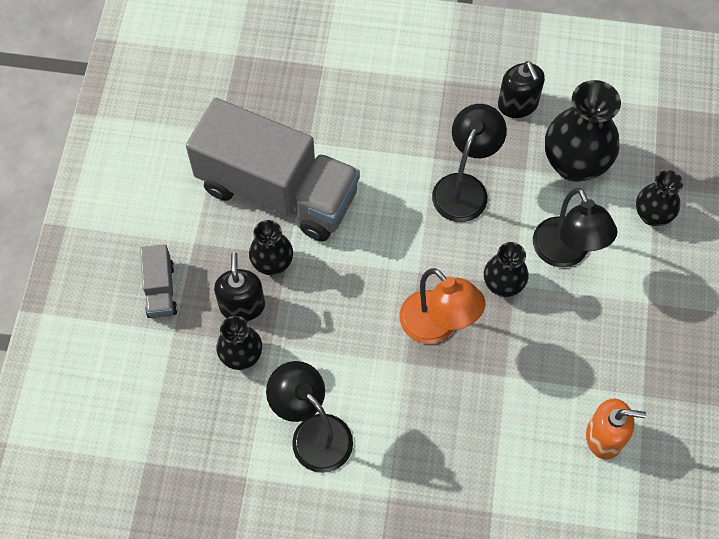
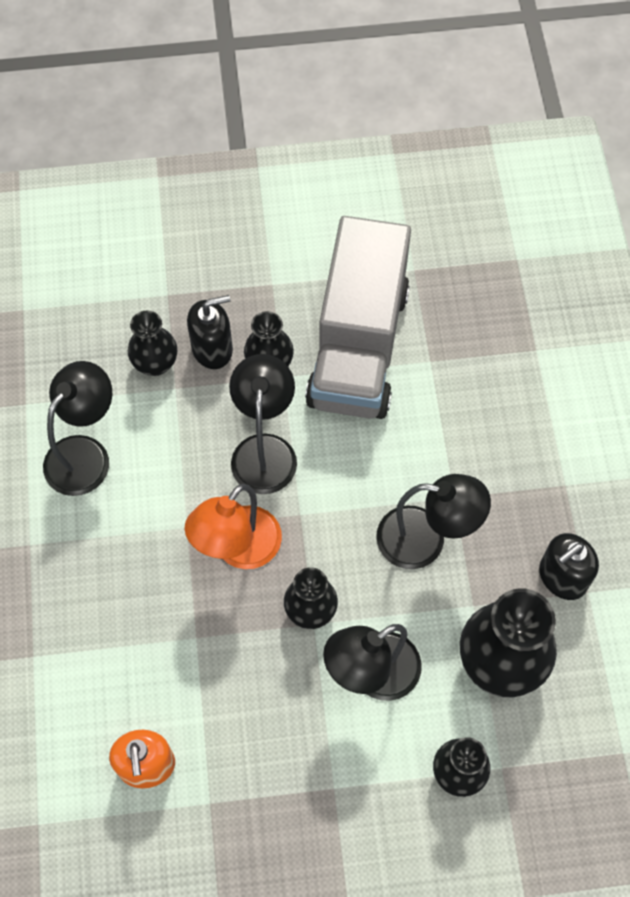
camera: 75 degrees right, 0 degrees up
grey truck [140,244,178,318] -> none
none -> black lamp [229,354,297,494]

